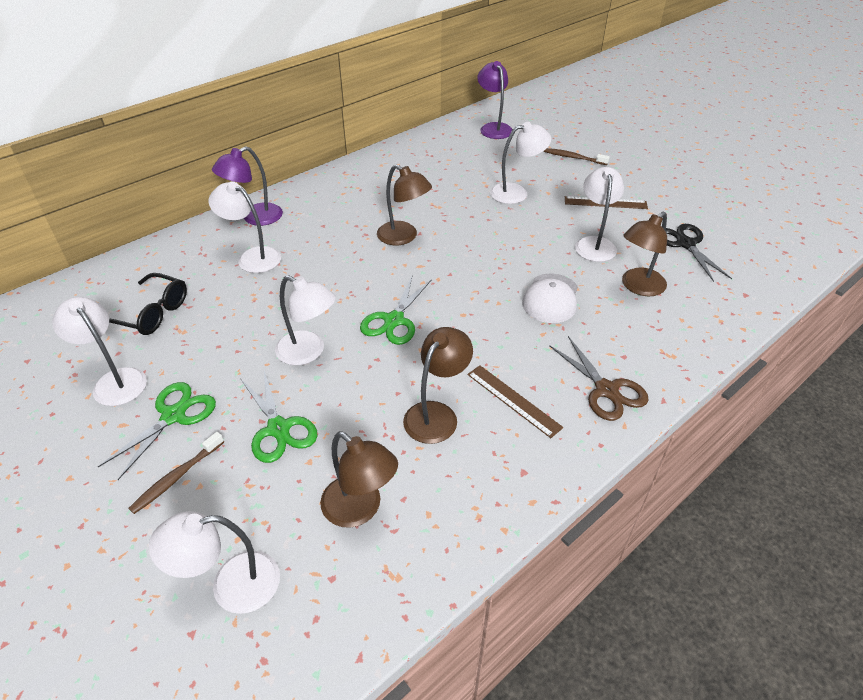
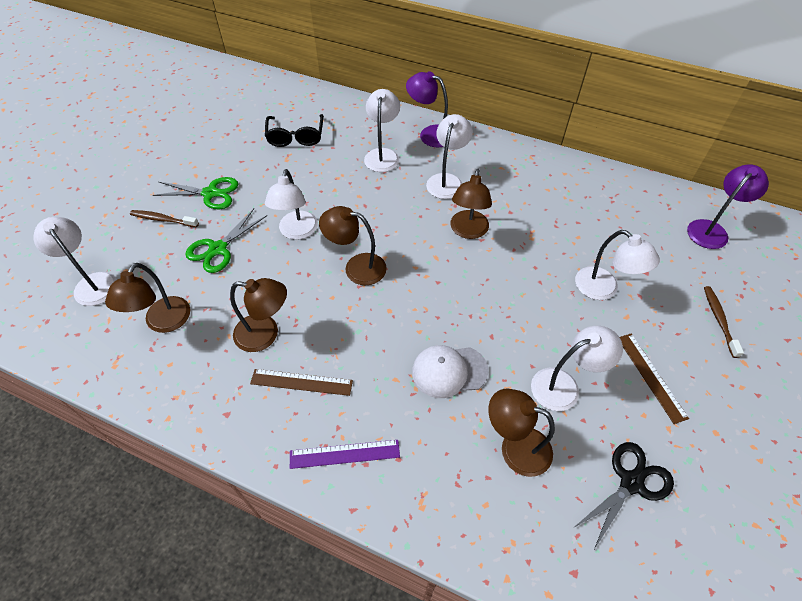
camera: 65 degrees right, 10 degrees up
white lamp [52,297,147,406] -> white lamp moved to [426,114,473,199]
green scissors [360,277,432,345] -> brown lamp [319,206,387,285]
brown ruler [467,365,563,438] -> brown ruler turned 75 degrees clockwise [250,369,353,396]
brown scissors [549,336,649,421] -> purple ruler [290,440,400,469]

